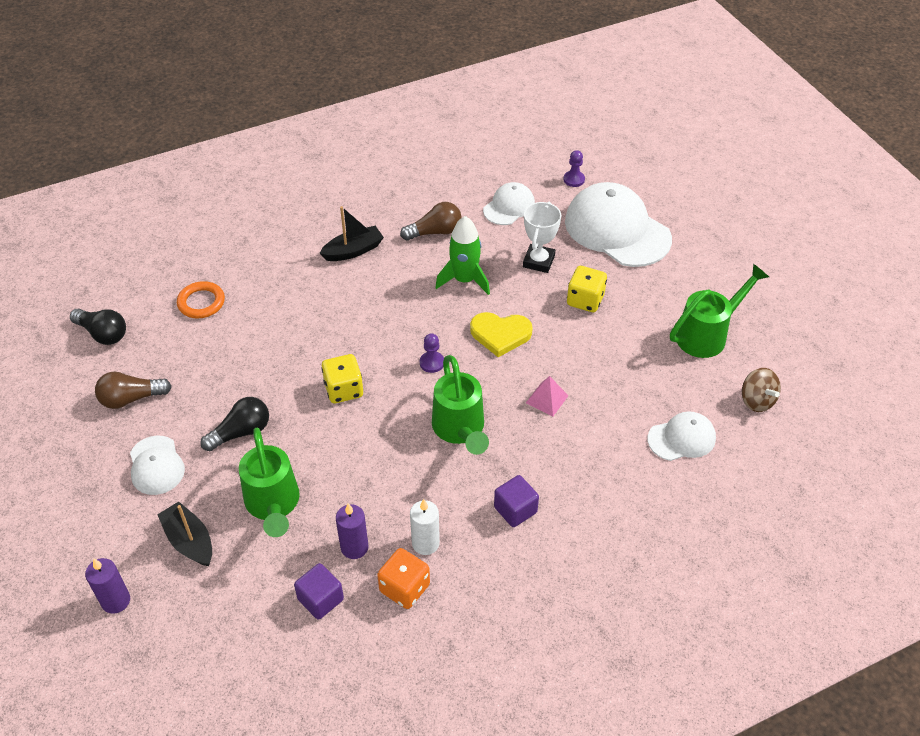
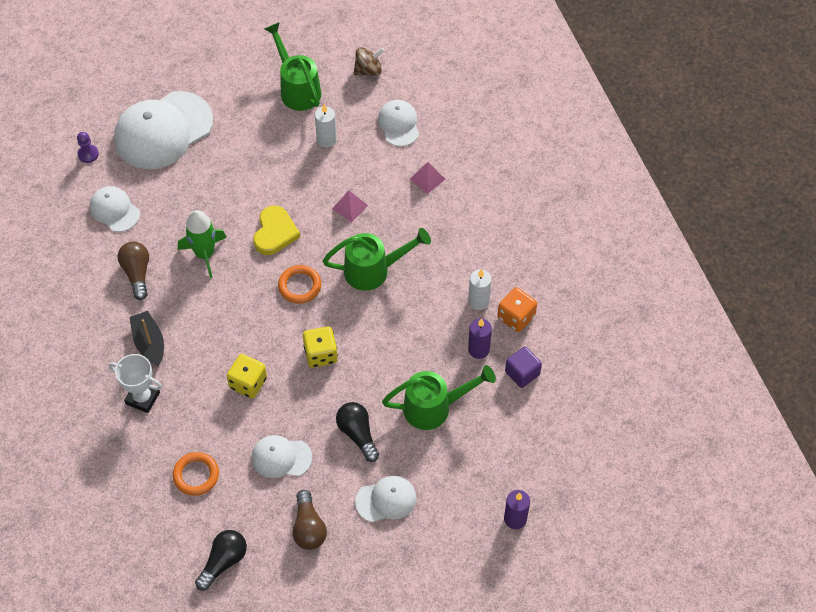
camera: 85 degrees left, 10 degrees up
black boat [157,502,212,566] -> none
purple pawn [420,333,444,373] -> orange ring [278,265,321,304]
purple cube [494,475,539,527] -> none
white trophy [523,202,561,273] -> white trophy moved to [109,354,162,413]
yellow dice [567,266,607,312] -> yellow dice moved to [227,354,267,399]
none -> white cap [252,435,312,478]
none -> white candle [315,104,337,148]
none -> pink pyramid [410,162,445,194]

